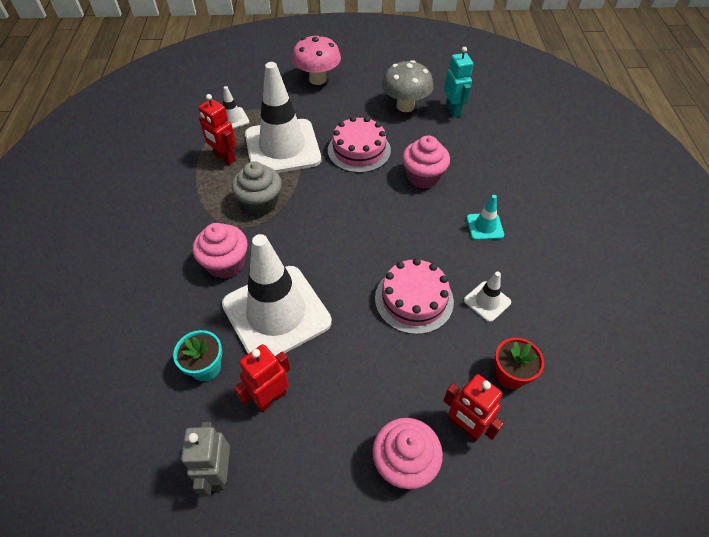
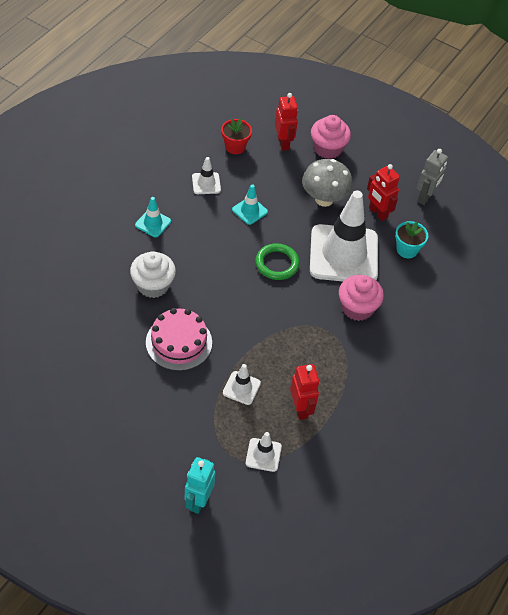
camera: 150 degrees left, 0 degrees up
grey cupcake [232,161,282,215] -> none
red robot [234,344,290,412] -> red robot turned 60 degrees clockwise [367,164,400,221]
white traffic cone [245,62,321,173] -> white traffic cone [223,364,261,405], size x0.42
pink mushroom [292,35,341,85] -> none
pink cake [375,258,454,335] -> turquoise traffic cone [232,184,268,225]
grey mushroom [382,60,433,112] -> grey mushroom moved to [302,159,353,207]
pink cupcake [402,135,450,189] -> white cupcake [130,251,176,298]
turquoise robot [444,47,473,118] -> turquoise robot moved to [185,457,216,514]
none -> green ring [255,243,300,280]

